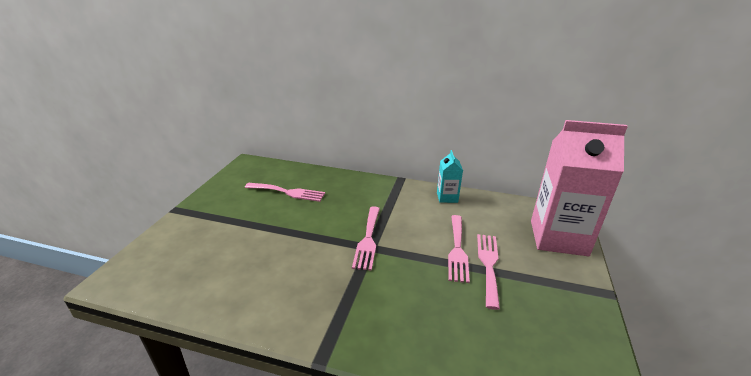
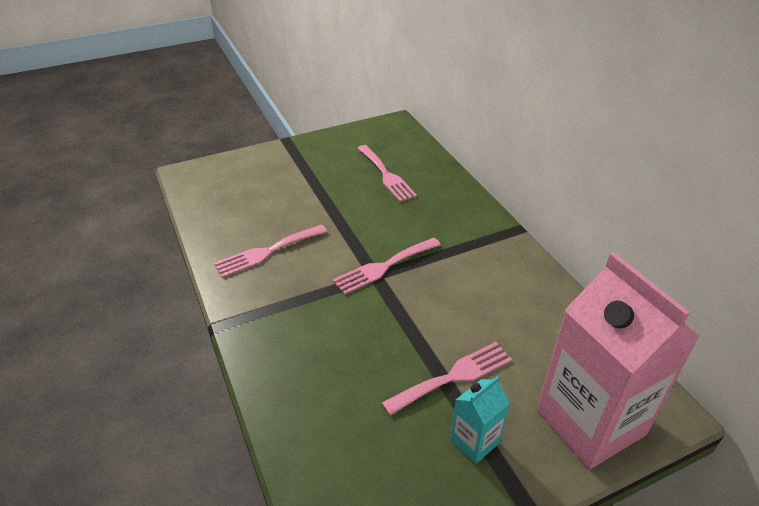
camera: 50 degrees right, 10 degrees up
turquoise carton [437,150,463,203] -> turquoise carton moved to [450,376,510,464]
pink fork [448,215,470,283] -> pink fork moved to [214,225,327,278]

